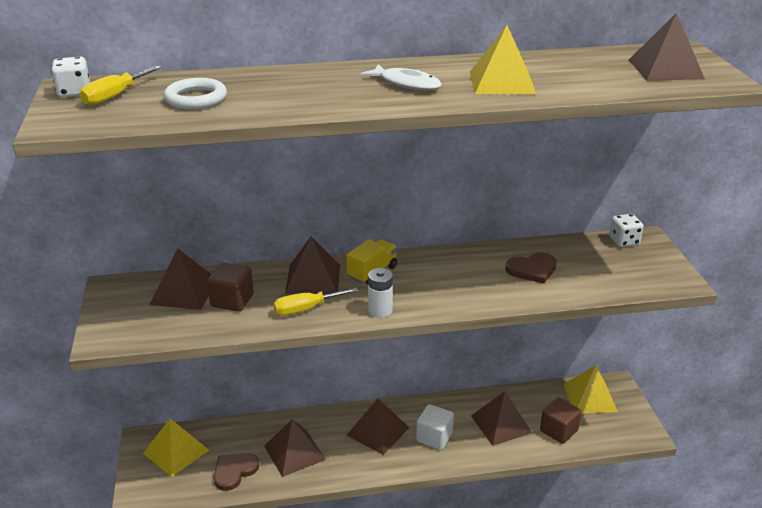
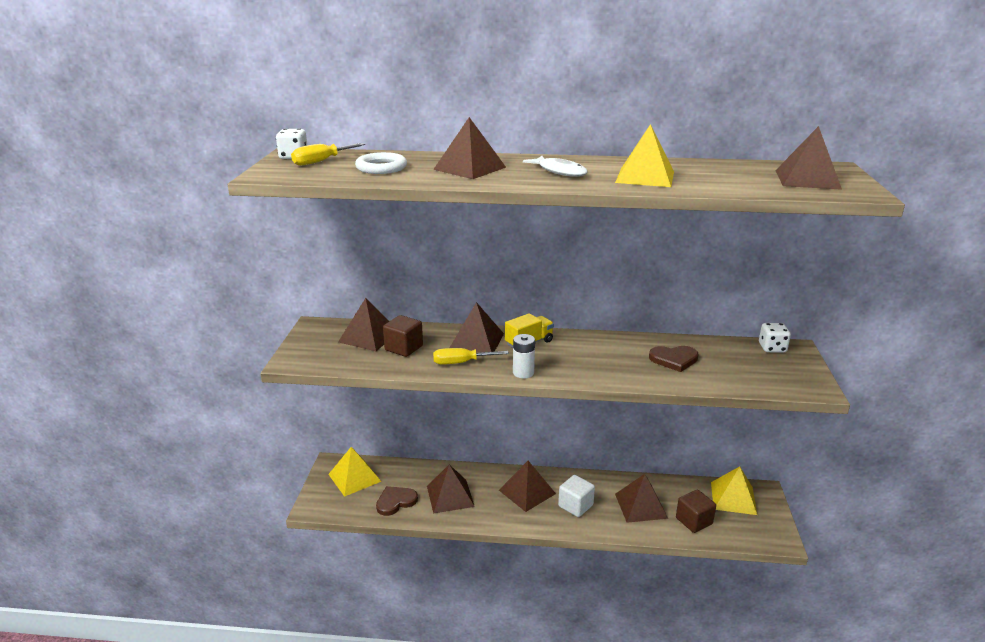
camera: 15 degrees right, 5 degrees down
none -> brown pyramid [433,117,506,179]

